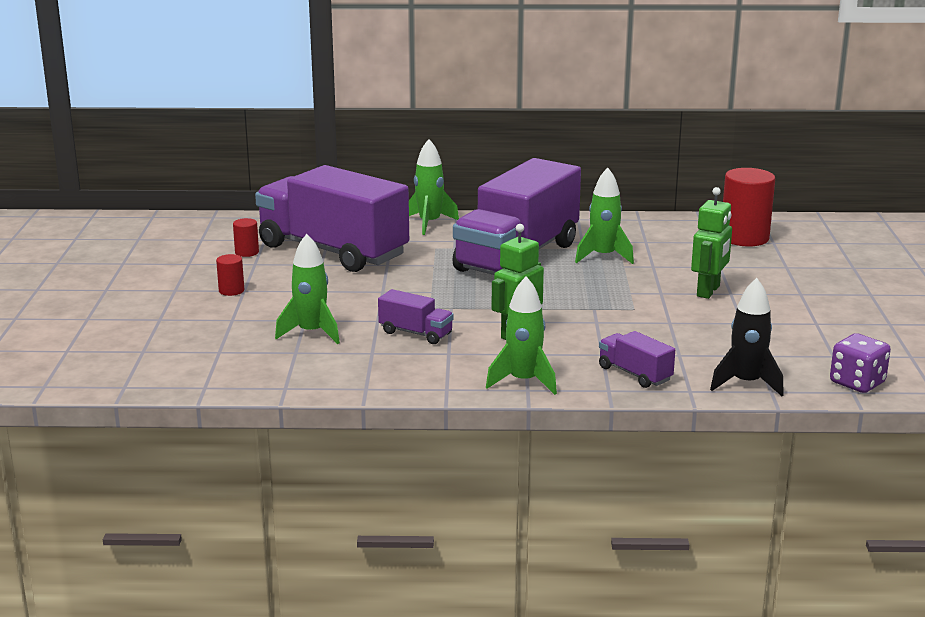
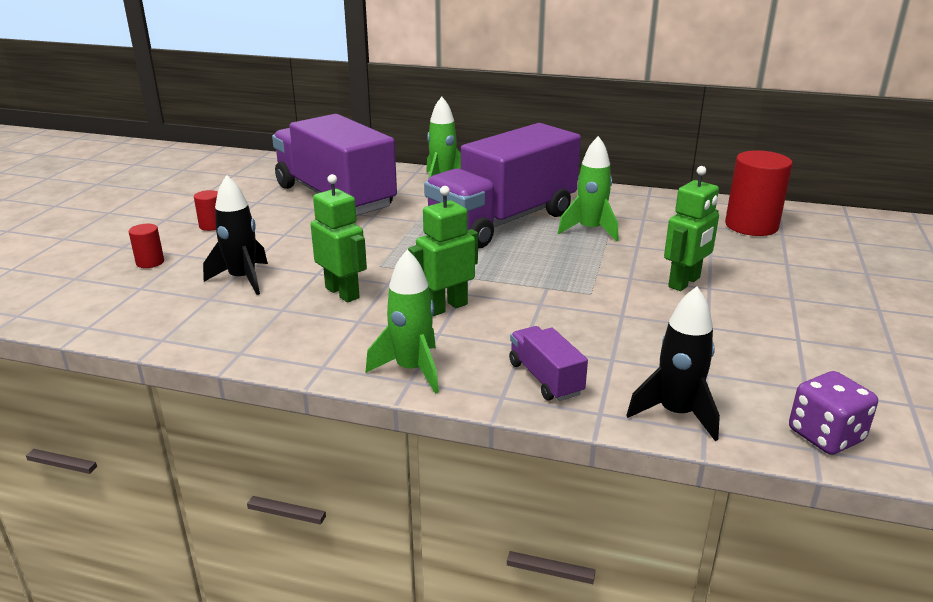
camera: 15 degrees right, 5 degrees up
red cylinder [233,218,259,257] -> red cylinder moved to [129,224,164,268]
green rocket [275,234,340,344] -> black rocket [203,175,268,295]
purple truck [378,289,454,344] -> green robot [311,174,367,302]

